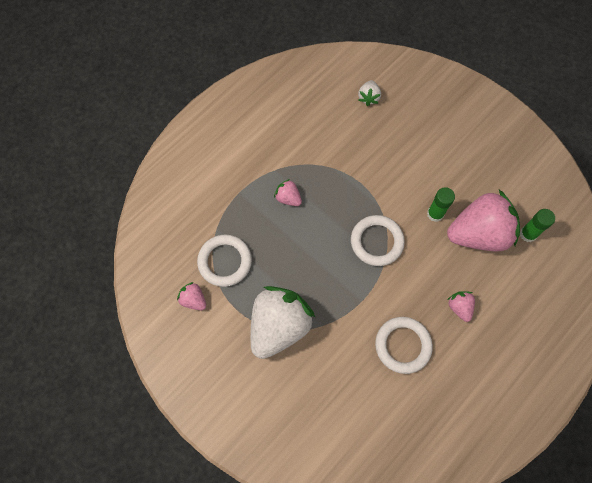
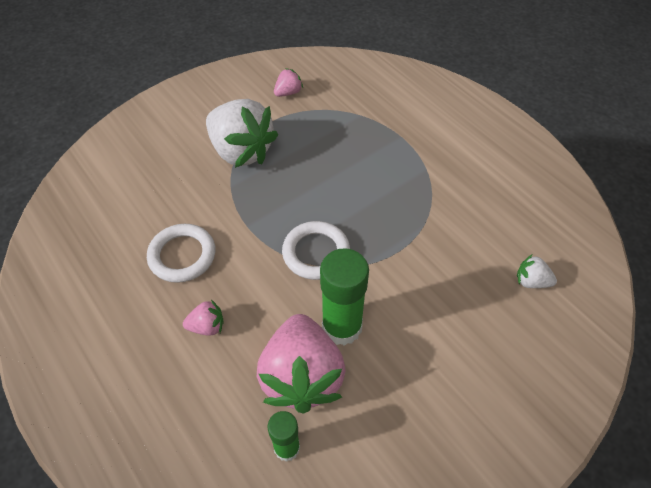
camera: 100 degrees right, 15 degrees down
white ring [197,235,252,287] -> none
pink strawberry [274,179,302,206] -> none
green glue stick [427,187,455,222] -> green glue stick [320,248,369,346], size x1.73

